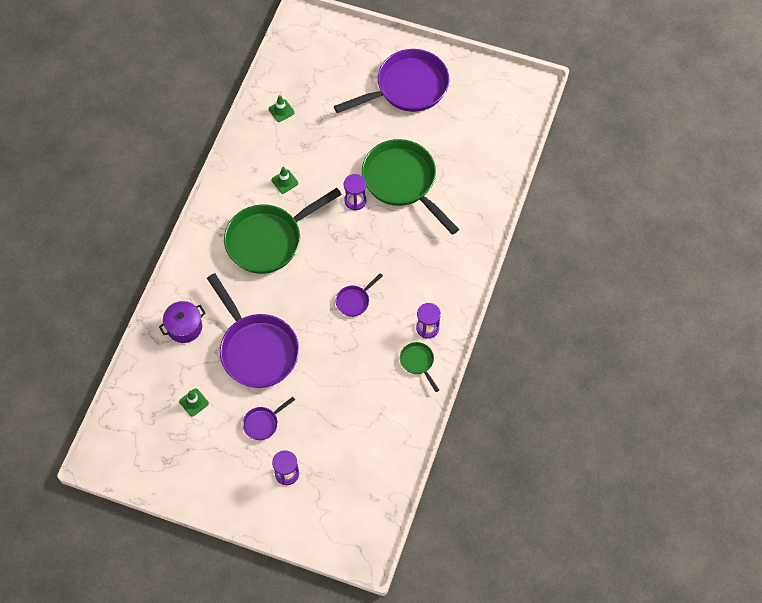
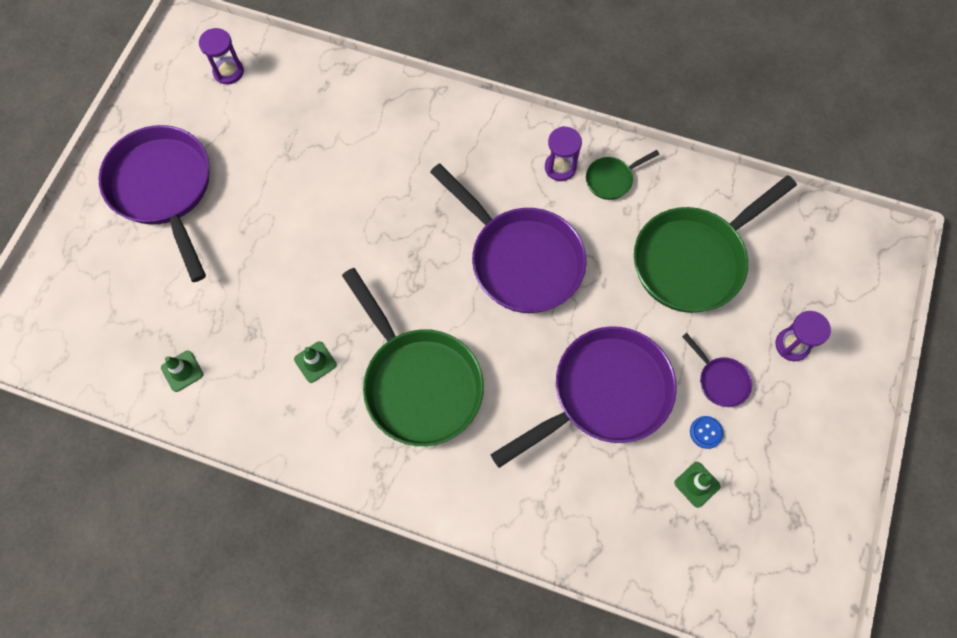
camera: 90 degrees left, 5 degrees up
purple pot [159,301,205,343] -> none
purple pan [336,273,383,317] -> purple pan [430,163,586,313], size x2.30
purple hourglass [344,174,367,211] -> purple hourglass moved to [199,28,244,84]
green pan [362,139,459,235] -> green pan moved to [634,175,797,313]
none -> blue button [690,416,724,449]

